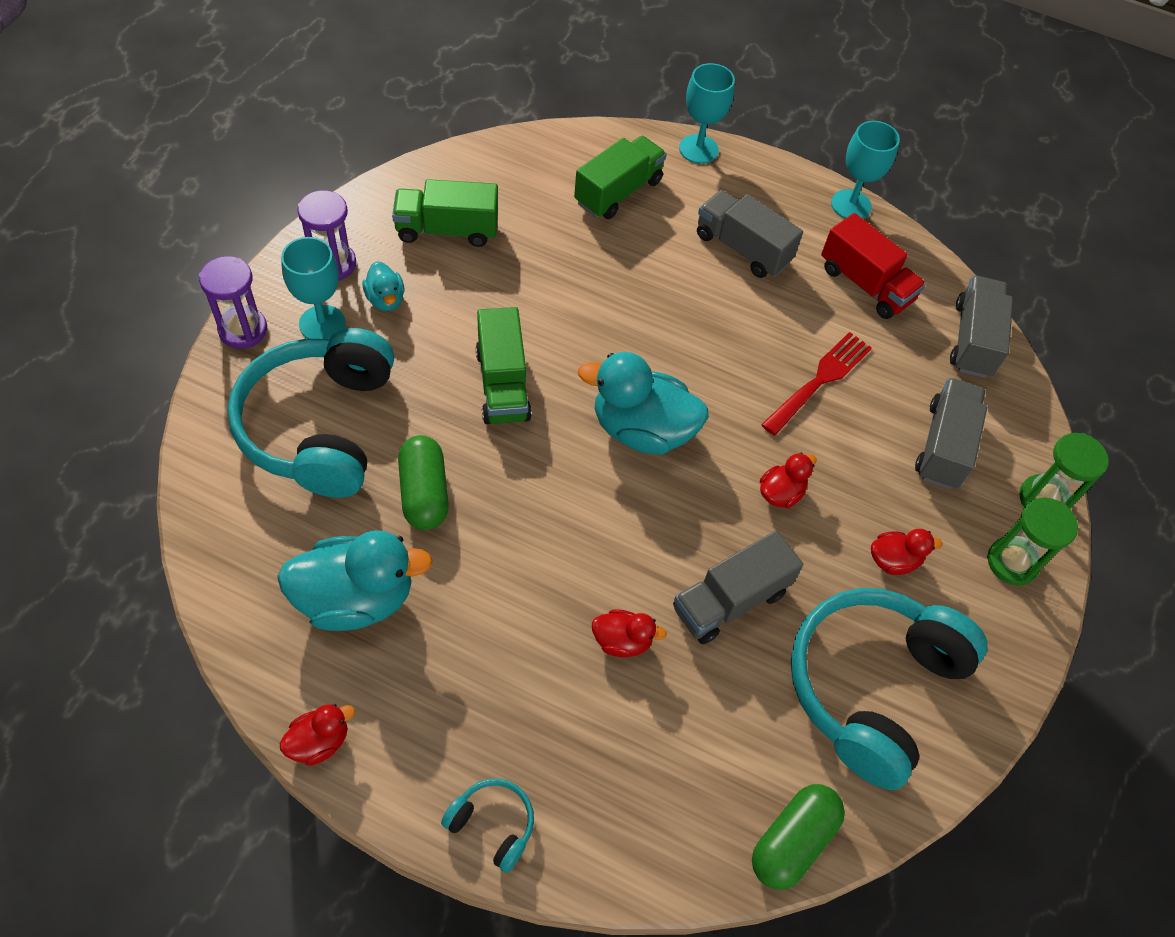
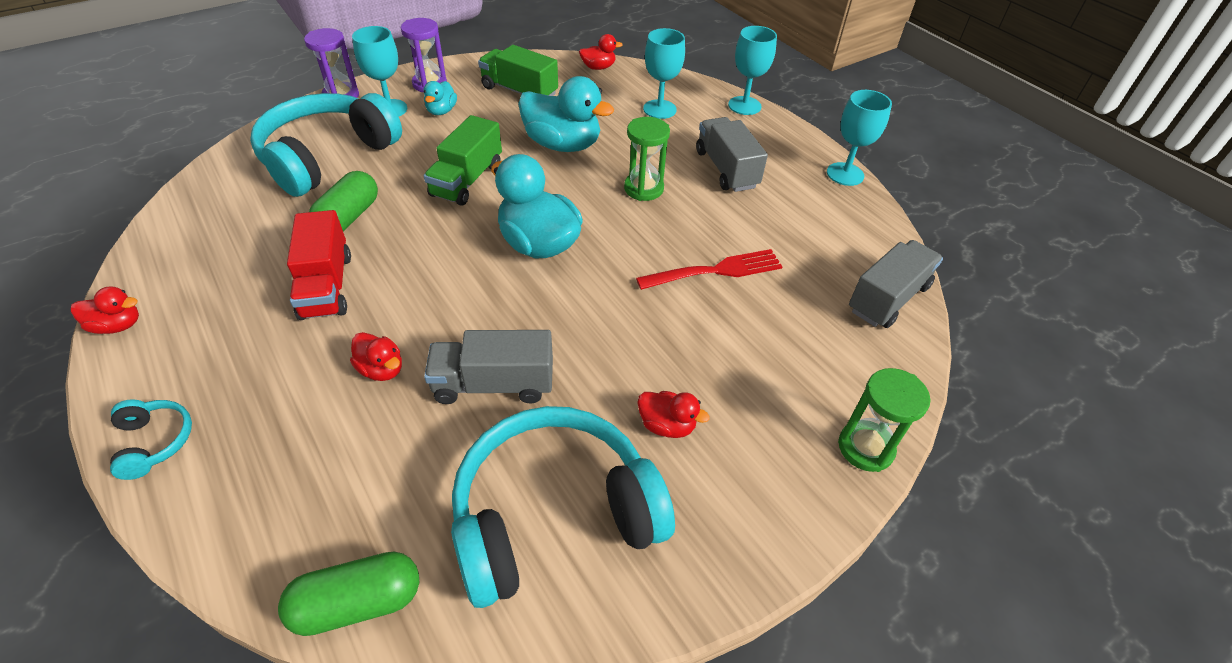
camera: 35 degrees right, 10 degrees down
turquoise duck [277,530,433,631] -> turquoise duck moved to [518,76,614,152]
green truck [574,136,667,219] -> turquoise goblet [643,28,685,119]
red duck [760,453,817,508] -> red duck moved to [579,34,623,70]
red truck [821,213,926,319] -> red truck moved to [287,210,351,320]
grey truck [915,378,987,489] -> none
green hourglass [987,498,1078,586] -> green hourglass moved to [624,117,670,201]

